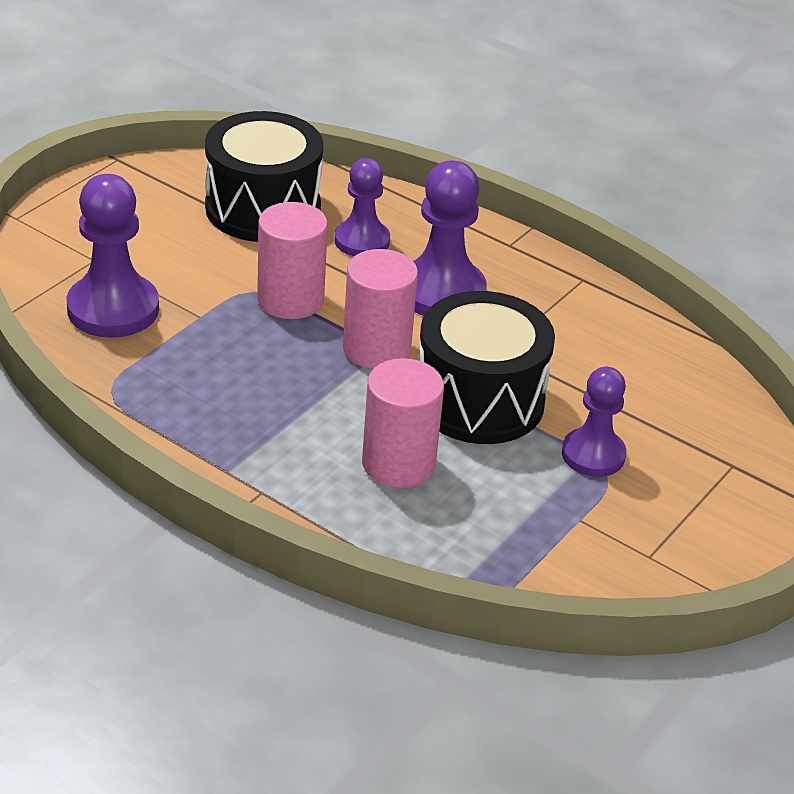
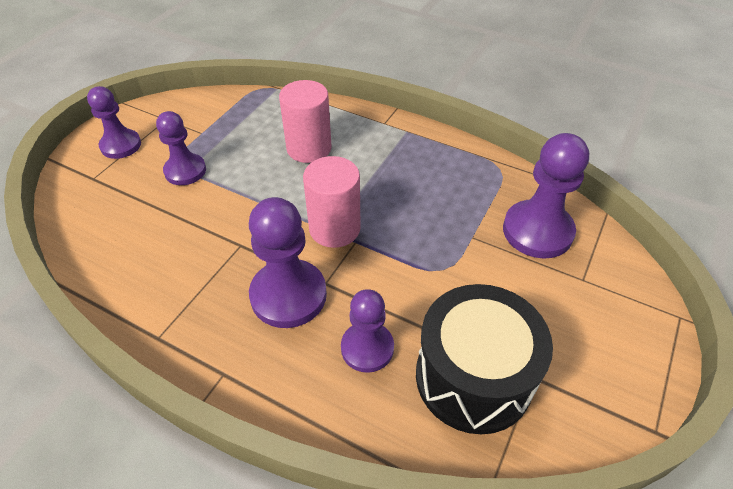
camera: 175 degrees right, 10 degrees up
pink cylinder [257,202,328,319] -> none
black drum [419,291,555,444] -> none
none -> purple pawn [87,86,141,159]

